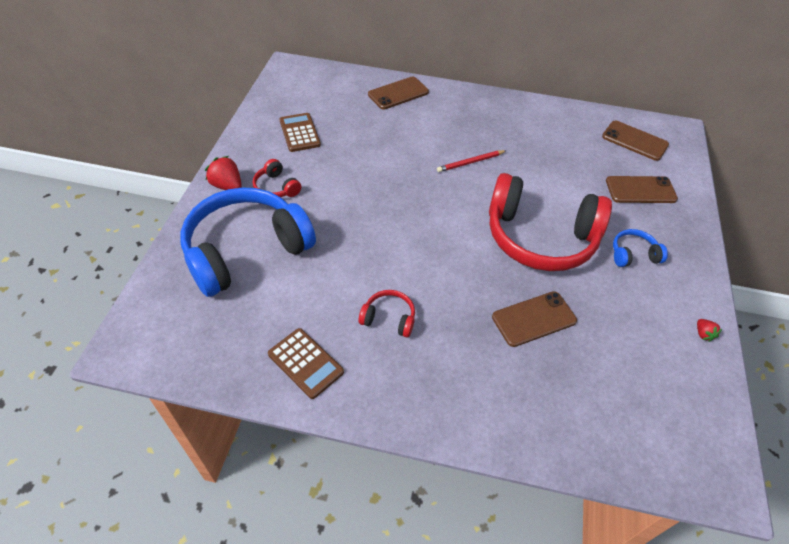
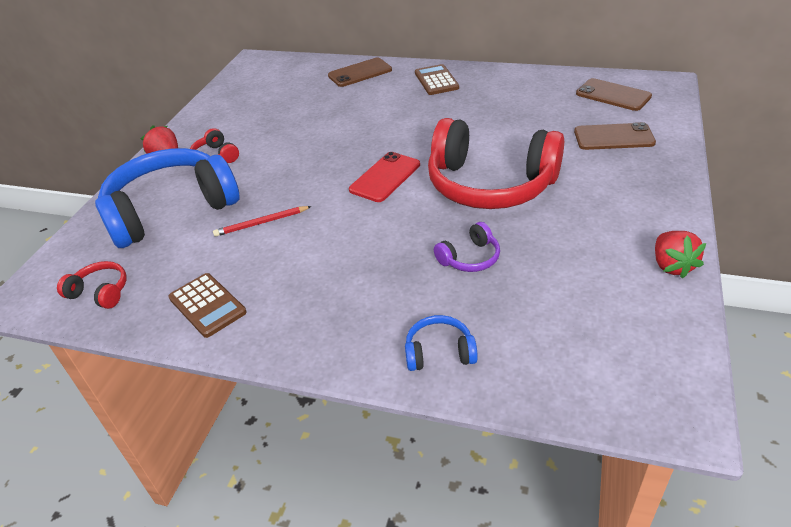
camera: 10 degrees right, 10 degrees down
brown calculator [279,113,321,152] -> brown calculator moved to [415,64,459,95]
red headphones [358,290,415,338] -> red headphones moved to [57,261,127,309]
red pencil [437,150,506,172] -> red pencil moved to [213,206,312,237]
brown phone [492,291,577,347] -> purple headphones [434,222,500,272]
blue headphones [613,229,668,267] -> blue headphones moved to [405,315,478,371]
red strawberry [697,319,722,342] -> red strawberry [655,231,706,279], size x1.85
none -> red phone [349,152,420,202]

